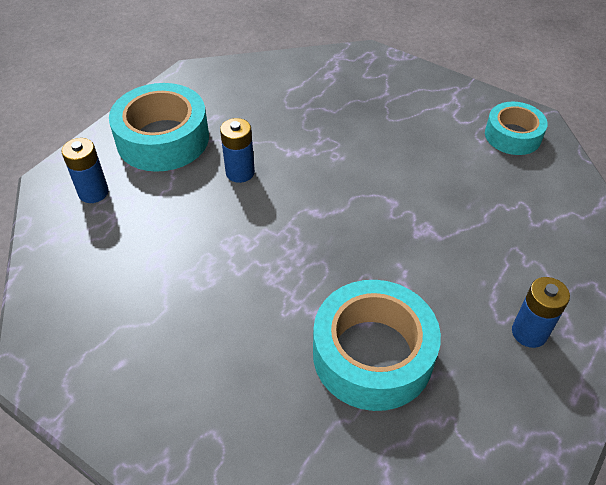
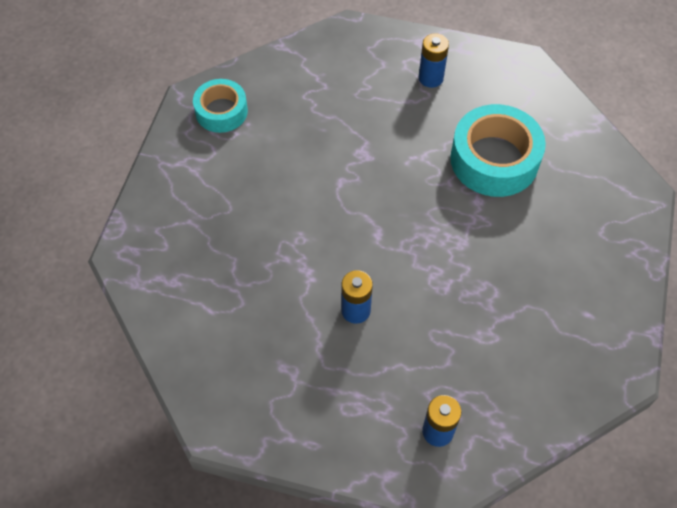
camera: 110 degrees left, 10 degrees up
turquoise tape [109,83,209,172] -> none

